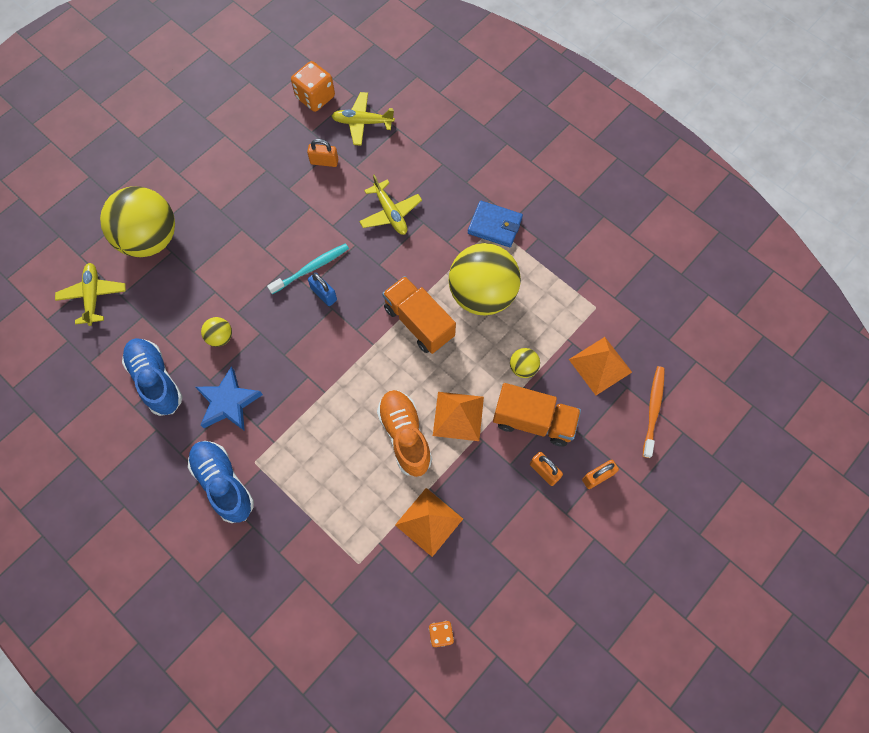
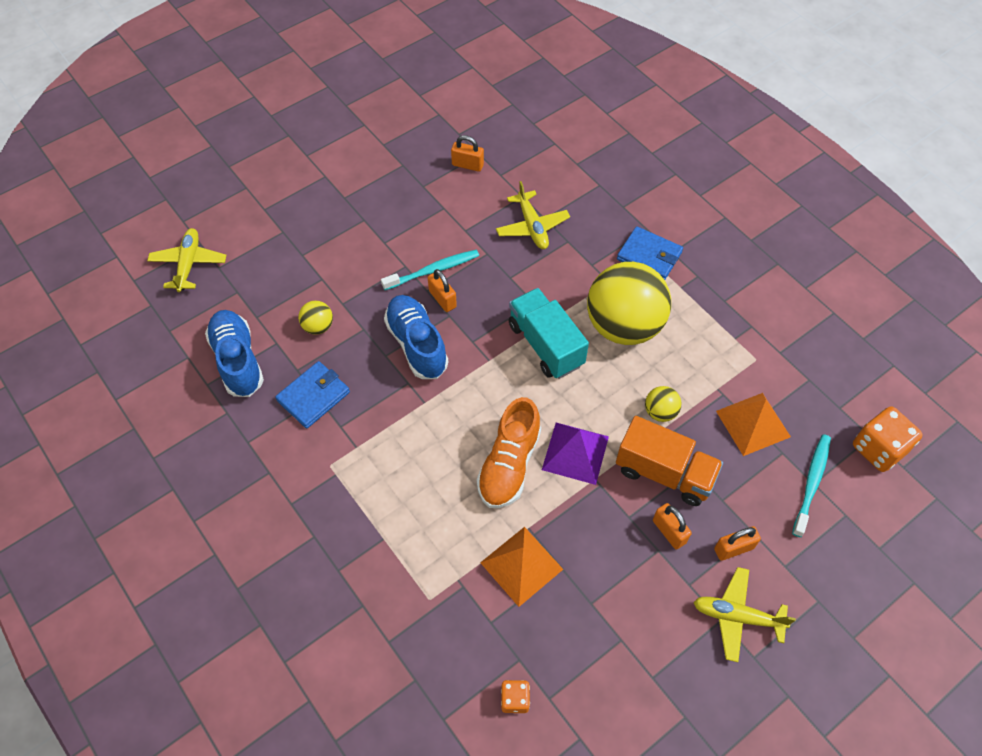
camera: 10 degrees right, 10 degrees down
yellow ball [100,186,175,257] -> none
blue shoe [188,441,254,523] -> blue shoe moved to [384,295,448,379]
blue star [195,367,263,431] -> blue wallet [275,361,350,429]
orange dice [291,61,335,112] -> orange dice moved to [853,406,923,472]
blue padlock [308,273,337,306] -> orange padlock [428,269,457,312]
yellow plane [332,92,395,146] -> yellow plane moved to [693,567,796,662]
orange shoe [377,390,432,477] -> orange shoe turned 150 degrees counterclockwise [477,397,541,508]
orange truck [382,276,456,354] -> turquoise truck [509,288,589,379]
orange pyramid [433,392,484,441] -> purple pyramid [542,423,609,485]
orange toothbrush [643,366,665,458] -> turquoise toothbrush [792,434,831,537]

